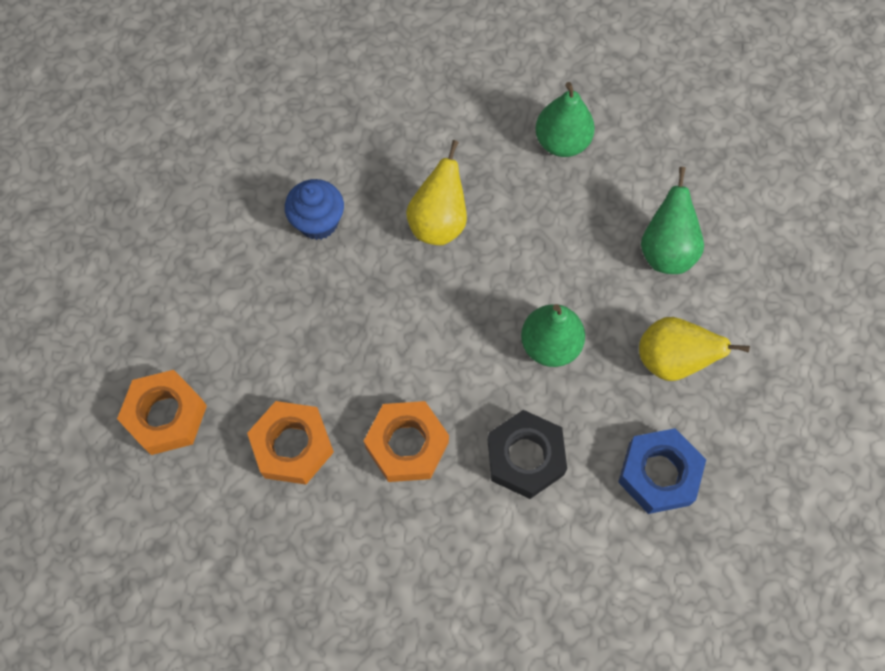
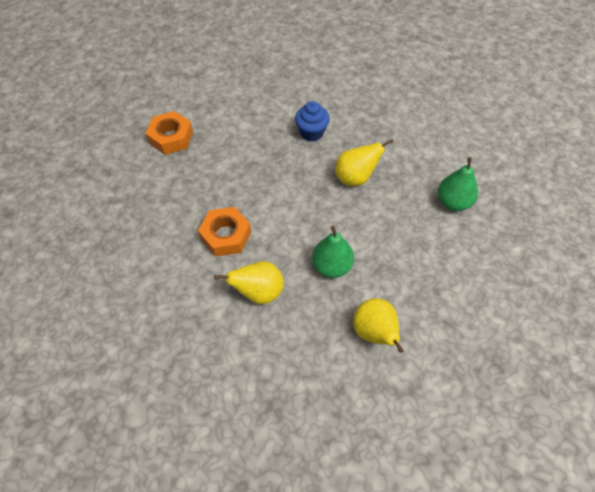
camera: 55 degrees right, 10 degrees down
orange nut [247,401,334,485] -> none
black nut [487,410,567,499] -> yellow pear [214,261,284,305]
blue nut [618,428,706,514] -> none
green pear [641,167,704,274] -> none

